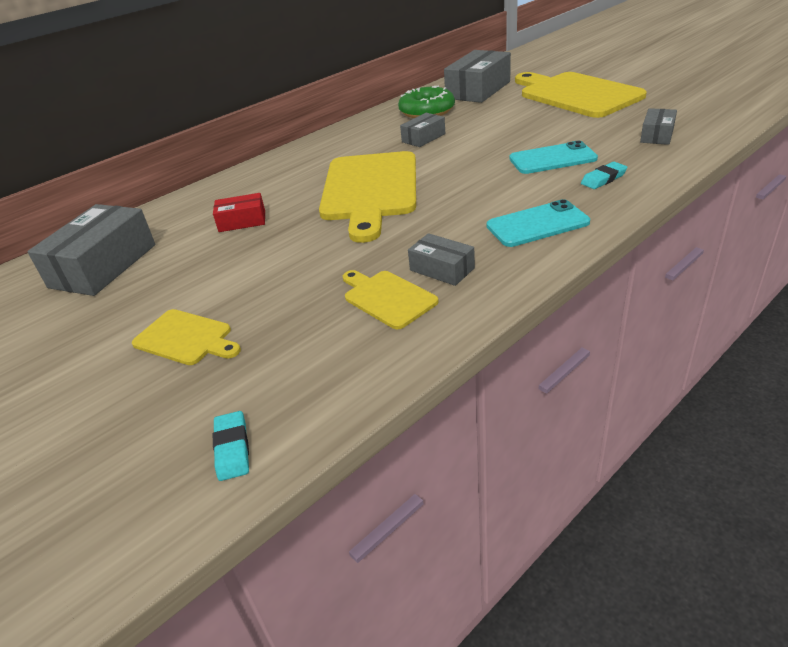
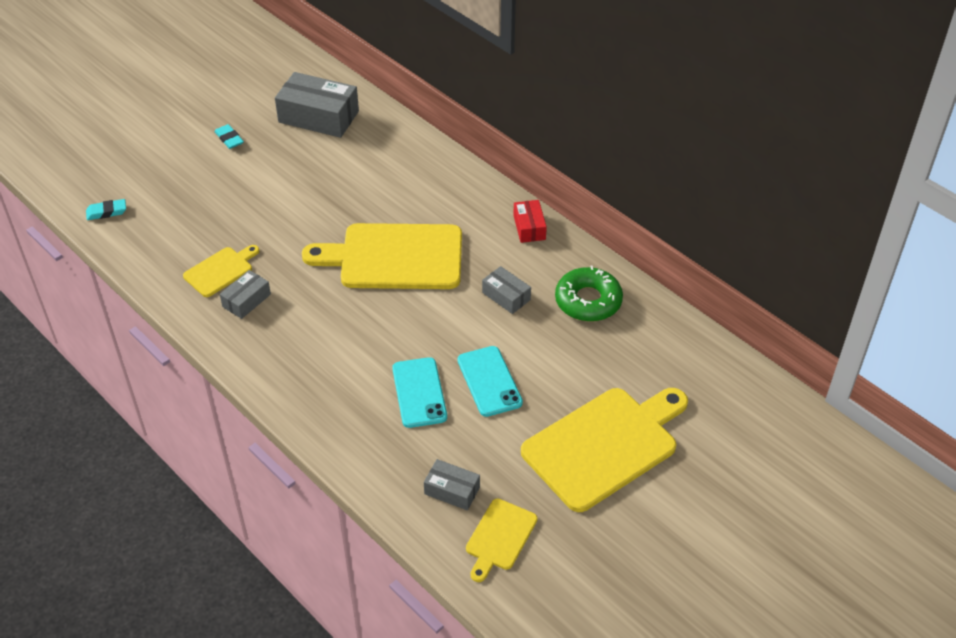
camera: 85 degrees right, 10 degrees up
yellow cutting board [132,309,241,365] -> yellow cutting board moved to [466,499,537,582]
red box [213,193,265,232] -> red box moved to [513,200,547,243]
grey box [444,50,511,103] -> none
turquoise phone [487,199,590,247] -> turquoise phone moved to [458,346,523,417]
turquoise eraser [581,162,627,189] -> turquoise eraser moved to [214,124,244,149]

